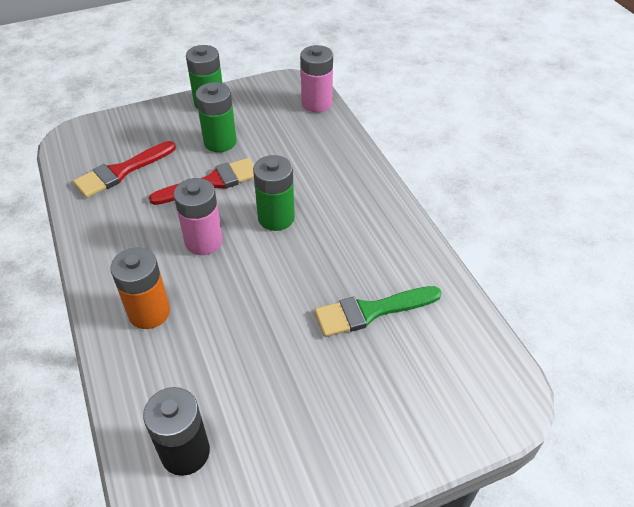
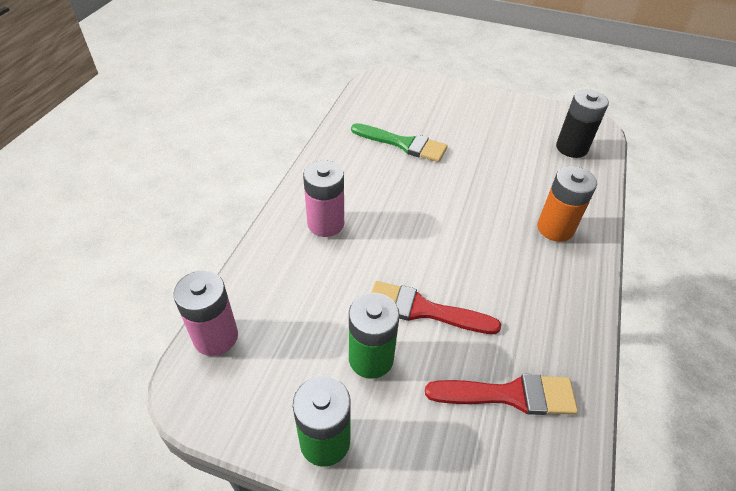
camera: 140 degrees left, 0 degrees up
pink battery [174,178,223,255] -> pink battery moved to [303,160,344,237]
green battery [253,155,295,231] -> none

